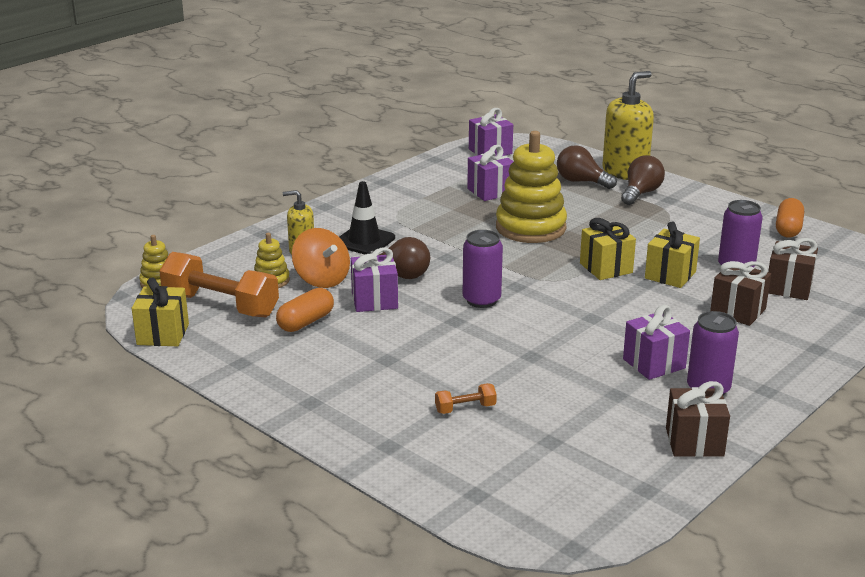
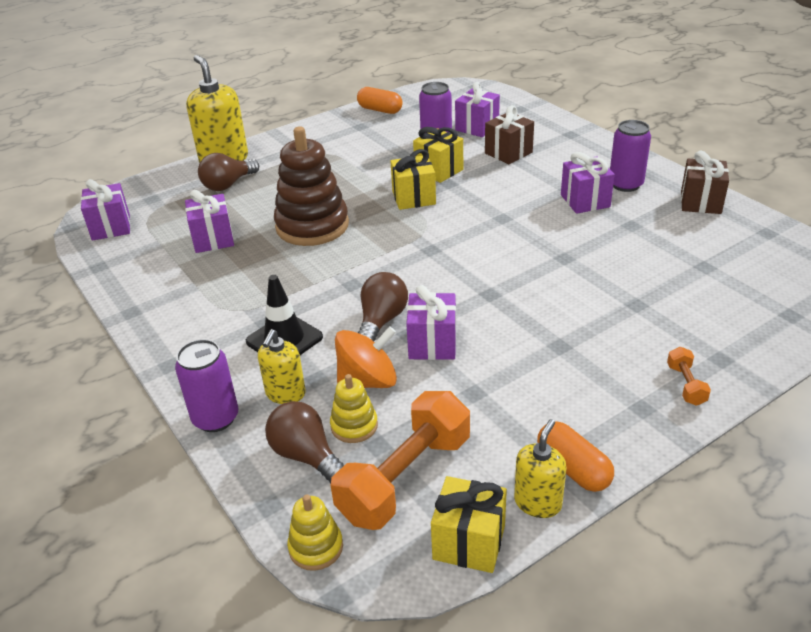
camera: 75 degrees left, 10 degrees up
orange capsule [276,288,334,332] -> orange capsule moved to [537,421,614,492]
orange dumbbell [435,383,497,414] -> orange dumbbell moved to [667,347,711,406]
purple can [463,230,503,308] -> purple can moved to [175,339,238,432]
yellow stacking toy [496,131,567,243] -> brown stacking toy [274,126,349,246]
brown light bulb [621,155,665,205] -> brown light bulb moved to [265,401,344,484]
brown gift [768,238,818,300] -> purple gift [455,82,500,137]
none -> yellow soap dispenser [514,419,567,518]

